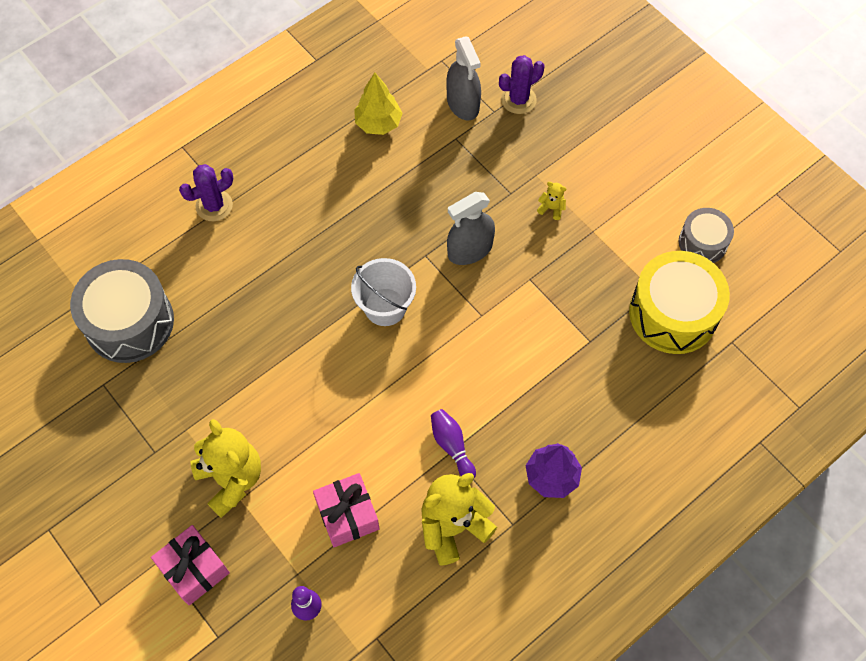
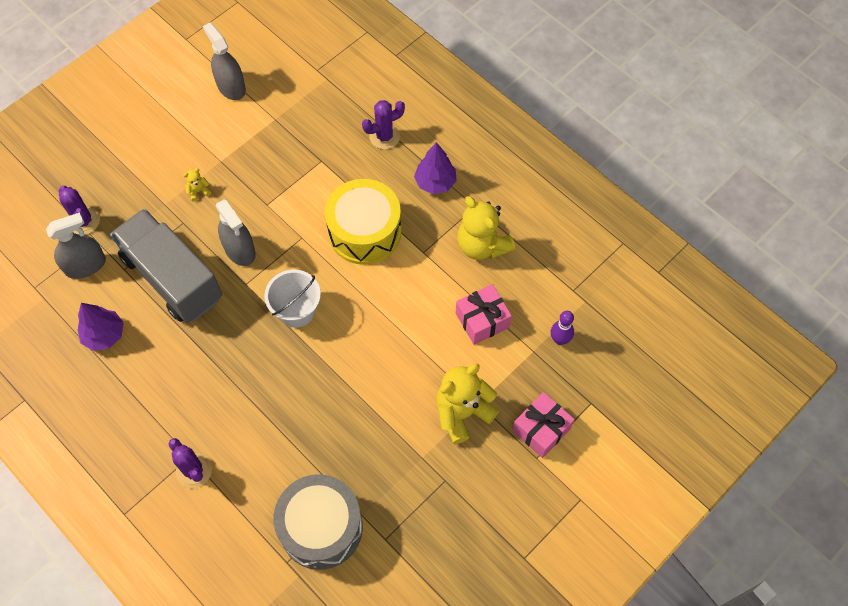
camera: 95 degrees left, 0 degrees up
yellow tree [354,72,403,135] -> purple tree [77,303,124,351]
purple bowling pin [431,409,476,478] -> none
yellow teddy bear [537,182,566,220] -> yellow teddy bear turned 45 degrees clockwise [183,168,211,202]
yellow drum [629,251,730,354] -> yellow drum moved to [325,179,401,265]
grey drum [679,208,734,263] -> grey spray bottle [203,22,246,100]
none -> grey truck [110,209,222,323]
none -> purple cactus [362,100,405,149]

